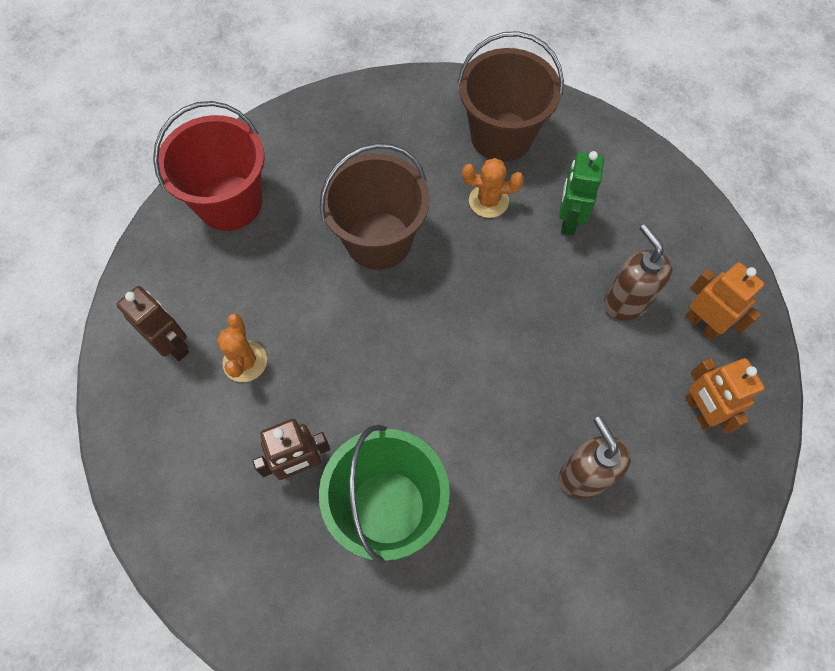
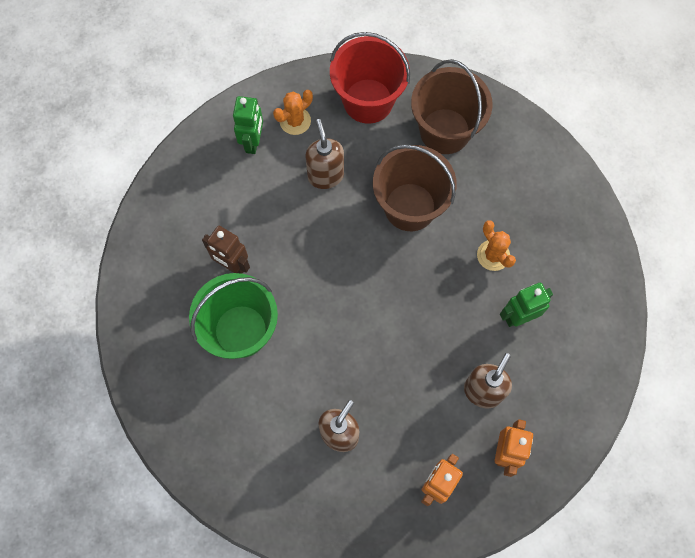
camera: 55 degrees right, 5 degrees up
brown robot [116,286,189,361] -> green robot [233,96,263,154]
orange cactus [217,314,267,382] -> orange cactus moved to [273,90,313,135]
brown bucket [457,31,564,162] -> brown bucket moved to [411,59,493,154]
none -> brown soap dispenser [305,119,344,189]

